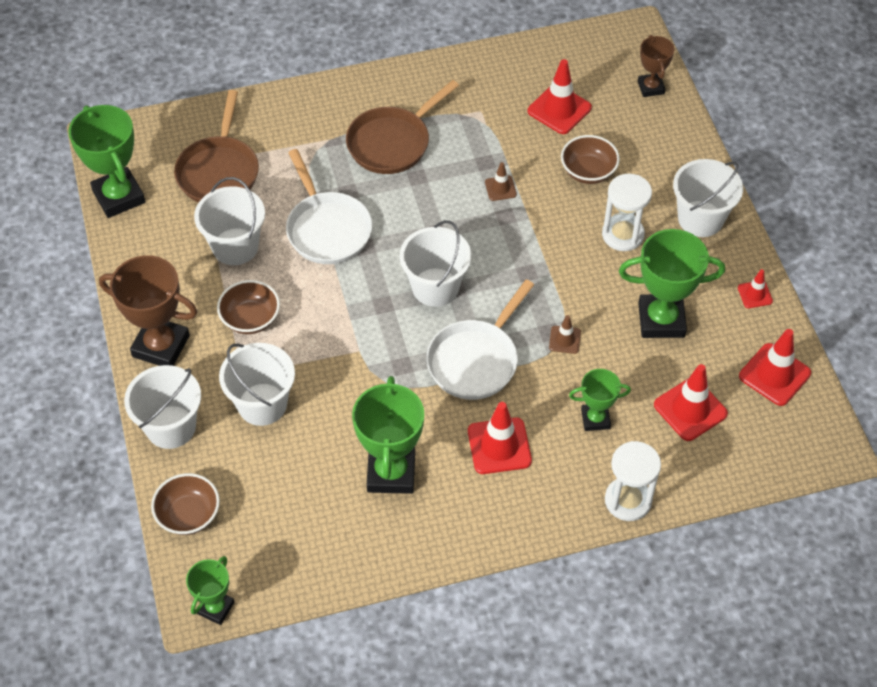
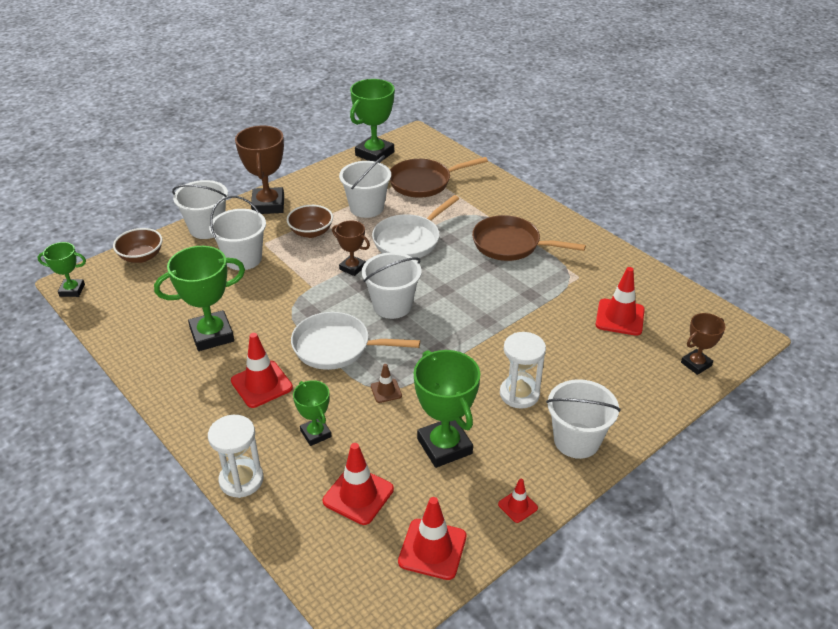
camera: 65 degrees right, 15 degrees down
brown traffic cone [485,162,517,201] -> none
brown bowl [561,135,620,184] -> none
none -> brown trophy [332,220,370,276]

